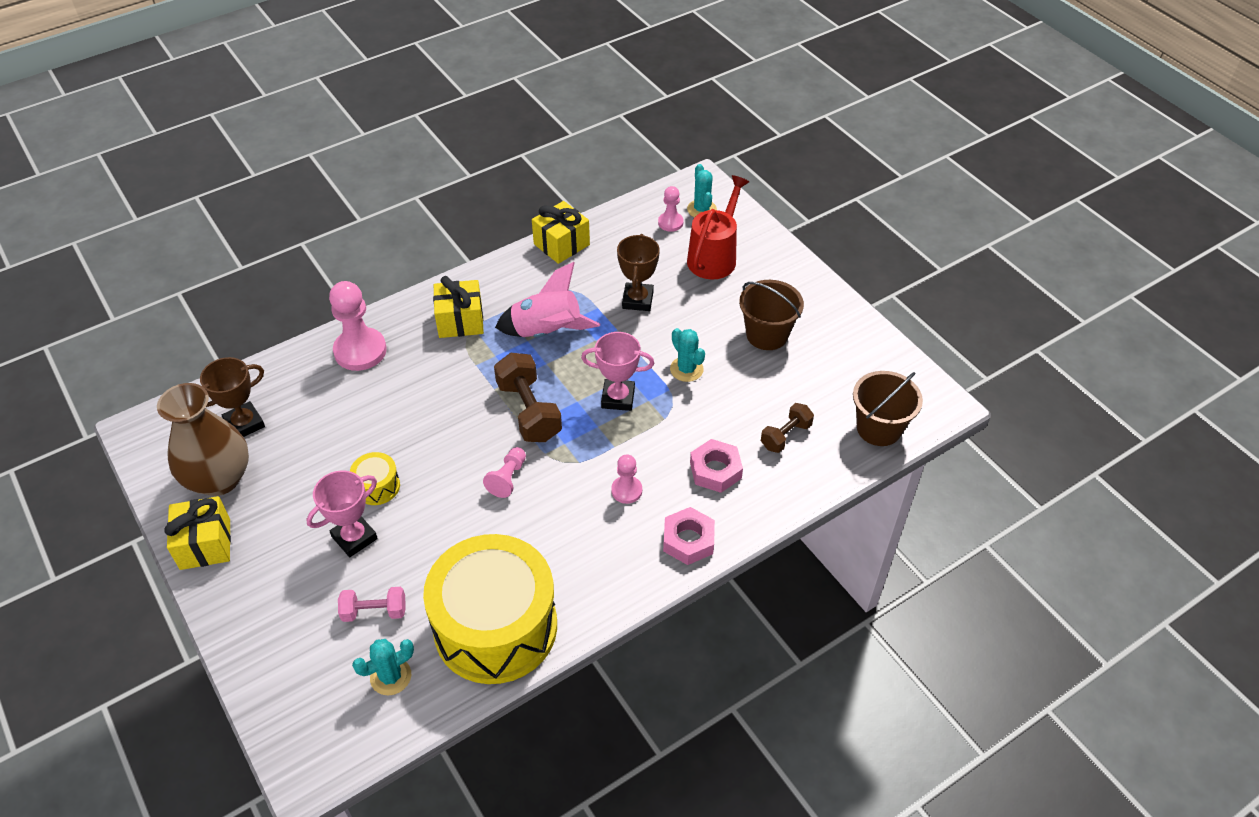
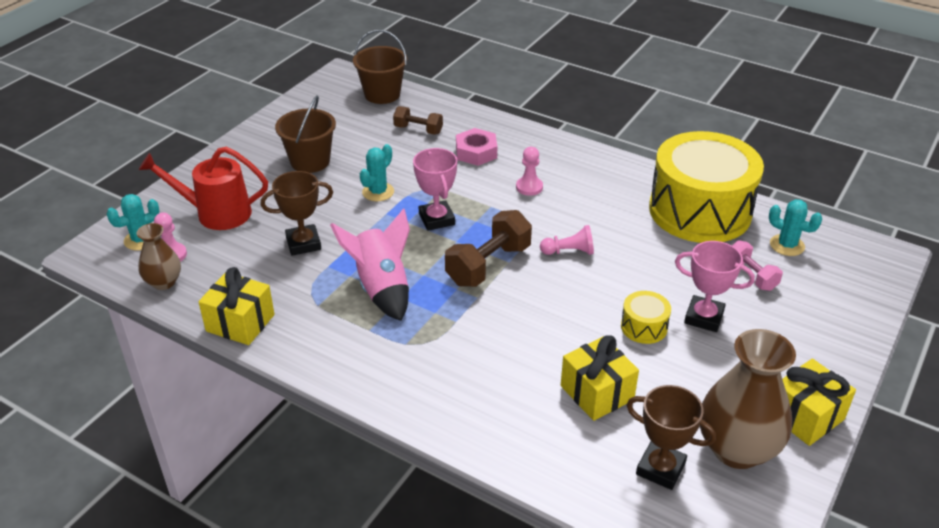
camera: 115 degrees left, 10 degrees down
pink pawn [329,281,387,371] -> none
yellow gift [433,276,484,338] -> yellow gift moved to [561,335,639,421]
pink nut [663,507,715,565] -> none
none -> brown vase [137,223,181,290]

